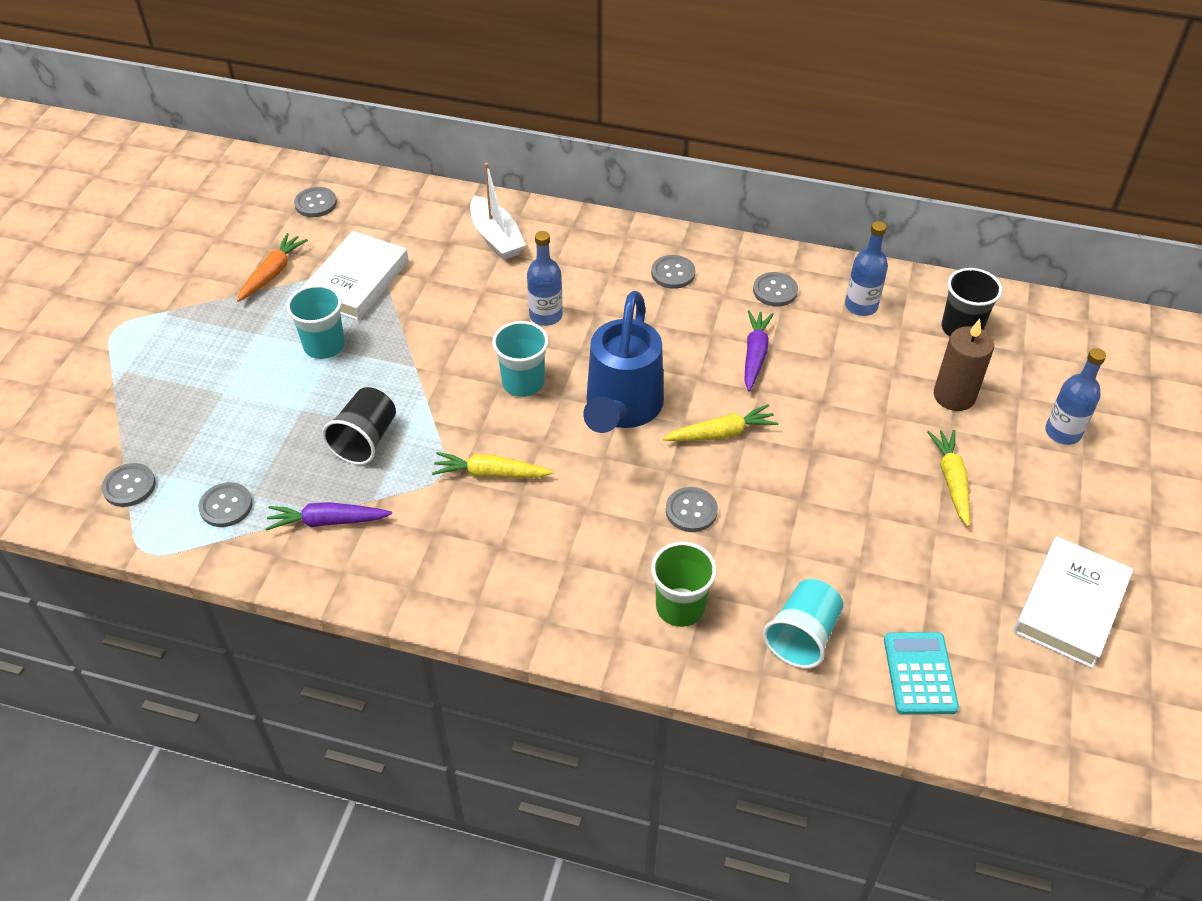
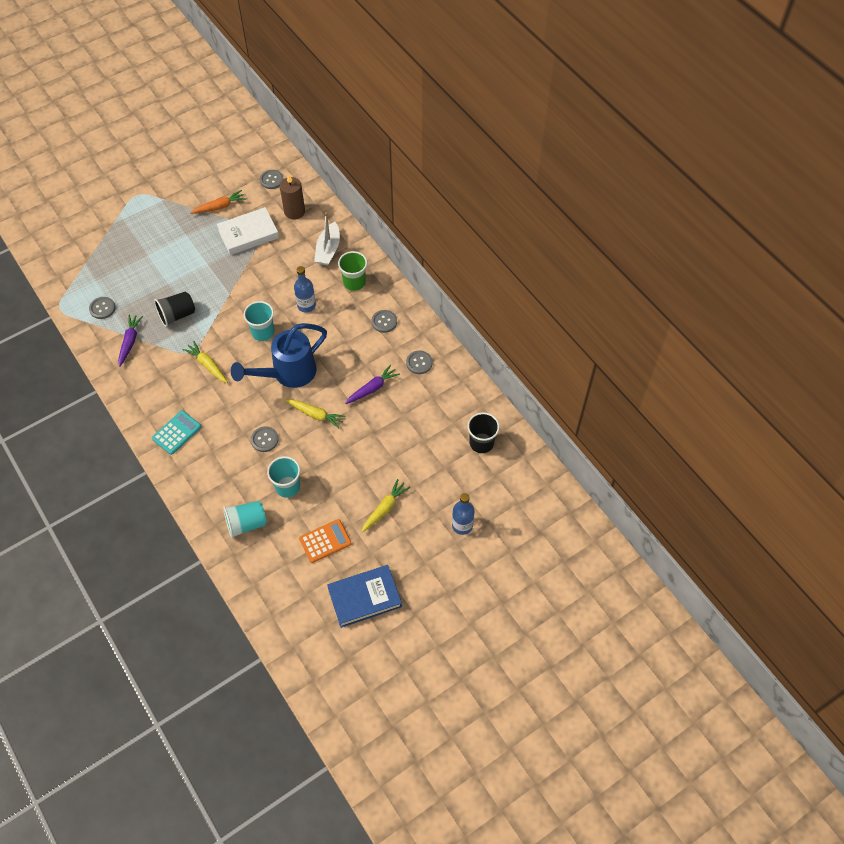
camera: 40 degrees right, 10 degrees up
grey button [102,463,156,507] -> none
purple carrot [265,502,392,531] -> purple carrot turned 60 degrees clockwise [118,315,143,367]
turquoise cup [287,285,345,359] -> turquoise cup moved to [267,456,300,498]
green cup [651,542,717,627] -> green cup moved to [338,251,367,291]
blue bottle [845,221,888,316] -> none
turquoise calculator [884,632,959,715] -> turquoise calculator moved to [152,410,201,455]
brown candle [934,319,994,411] -> brown candle moved to [280,174,305,220]
white book [1013,536,1134,669] -> blue book [327,565,402,628]
none -> orange calculator [299,519,351,563]

